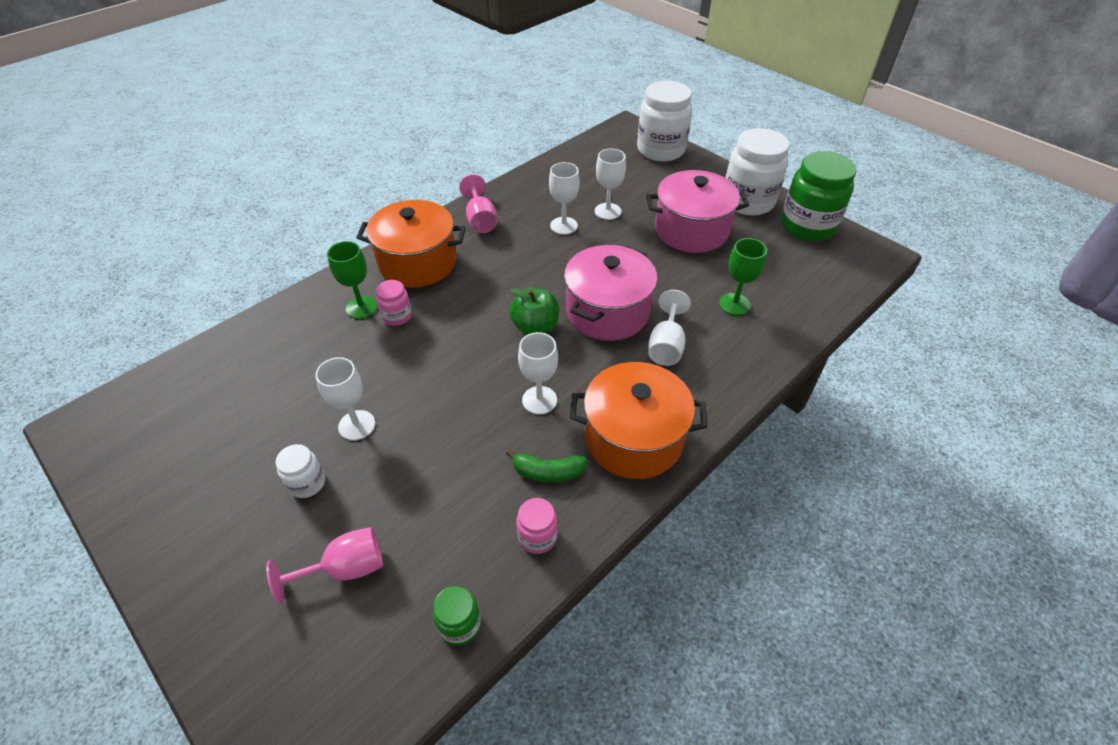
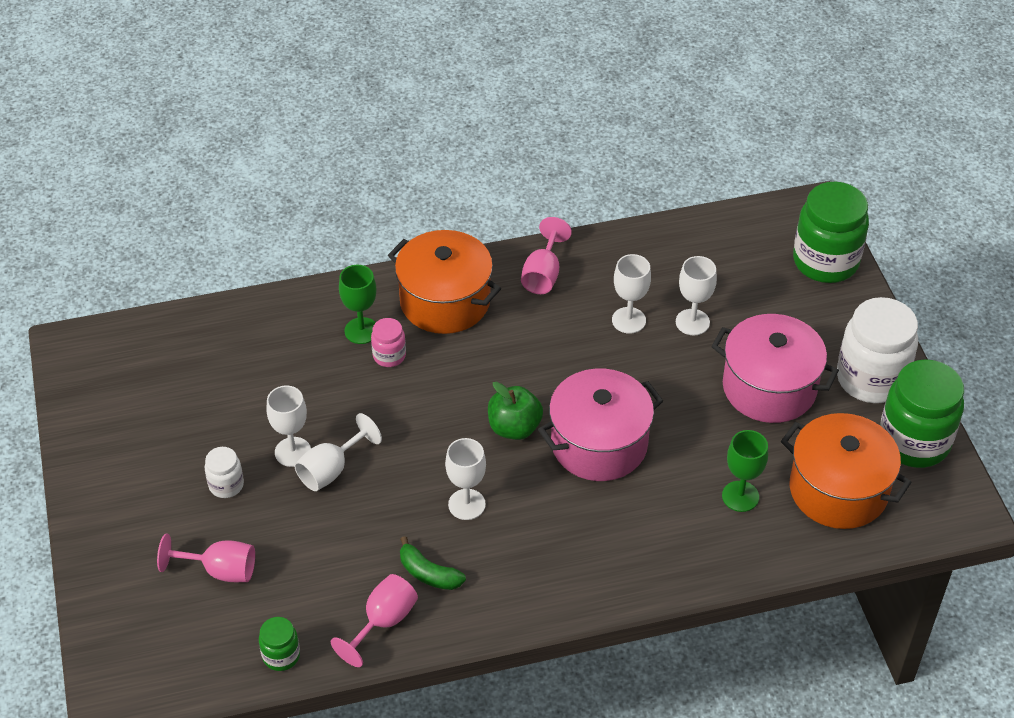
camera: 30 degrees right, 0 degrees up
pink jar [516,498,558,554] -> pink goblet [331,574,418,667]
orange pot [570,362,707,479] -> orange pot moved to [781,413,912,529]
white jar [637,81,692,162] -> green jar [793,182,869,283]
white goblet [648,290,691,366] -> white goblet moved to [294,413,382,491]

